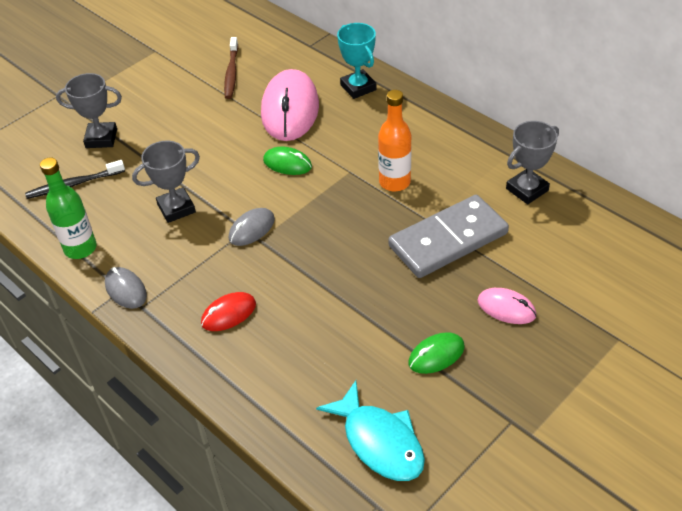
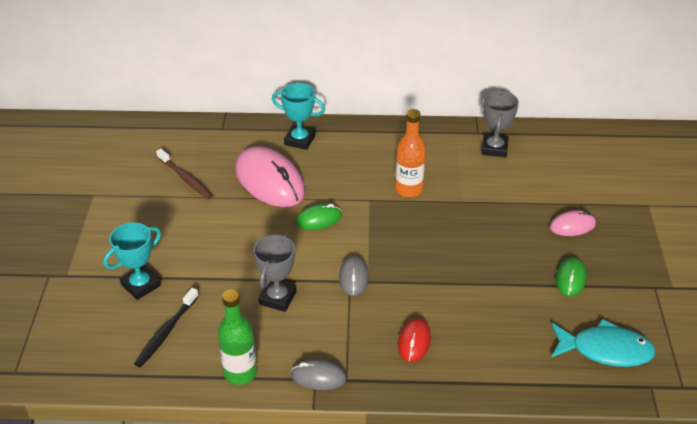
camera: 45 degrees left, 5 degrees down
grey trophy [56,73,122,148] -> turquoise trophy [103,222,161,300]
grey domino [388,195,509,278] -> none

